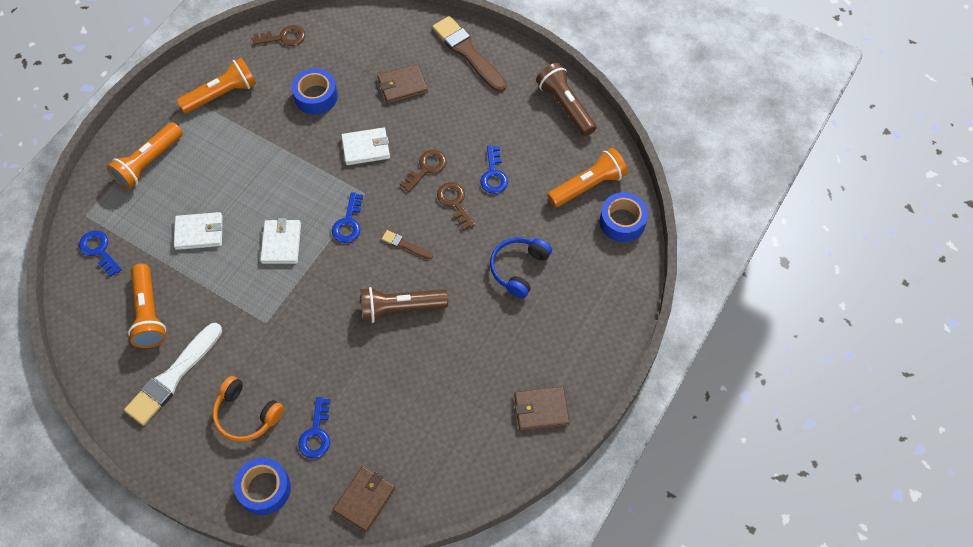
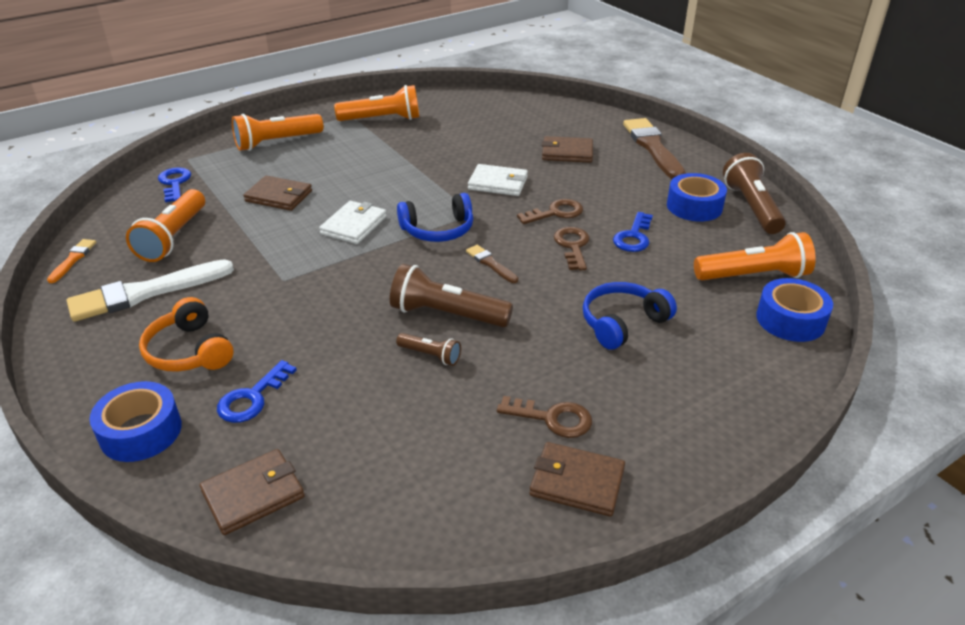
camera: 25 degrees right, 25 degrees down
white wallet [174,212,223,250] -> brown wallet [244,176,312,211]
brown key [253,25,305,46] -> brown key moved to [497,396,592,438]
blue tape [292,68,338,115] -> blue tape moved to [667,173,727,221]
blue key [332,192,363,243] -> blue headphones [397,193,473,242]
none -> orange brush [47,239,96,283]
none -> brown flashlight [396,333,461,366]

